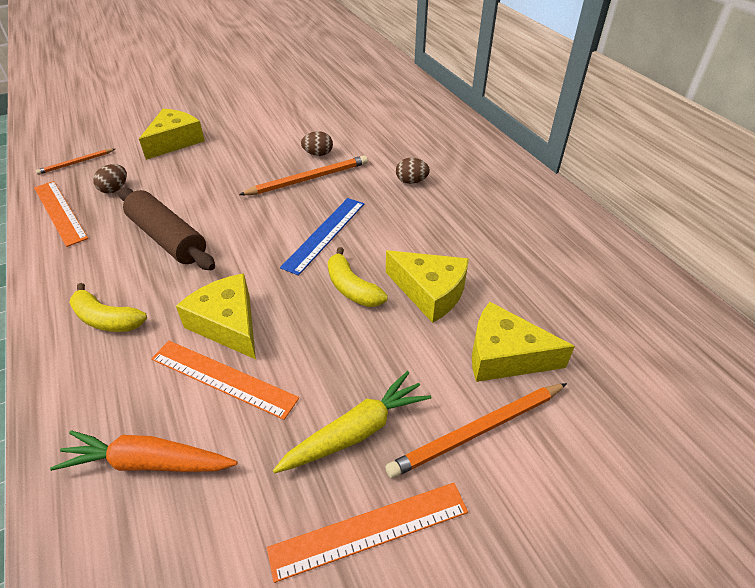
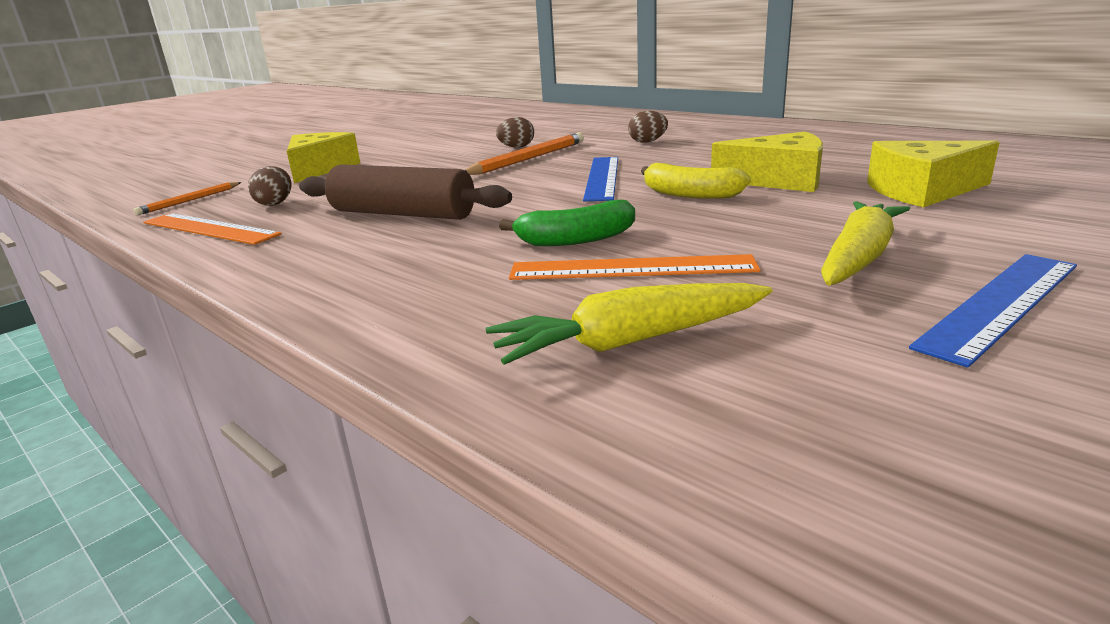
camera: 20 degrees left, 20 degrees down
orange carrot [50,430,237,472] -> yellow carrot [486,283,772,365]
yellow banana [69,283,147,332] -> none
yellow cheese [176,273,256,359] -> green banana [499,199,635,246]
orange ruler [267,483,468,583] -> blue ruler [909,254,1077,368]
orange pencil [385,383,567,478] -> none

